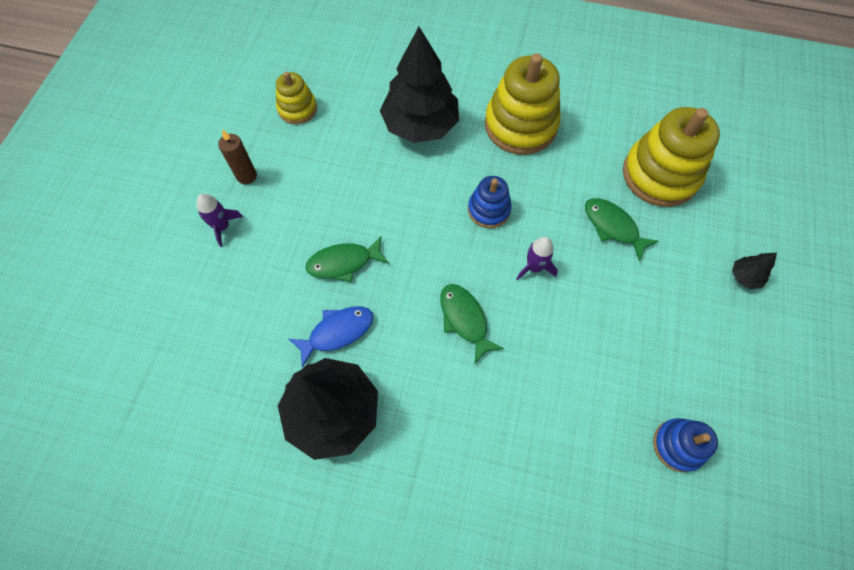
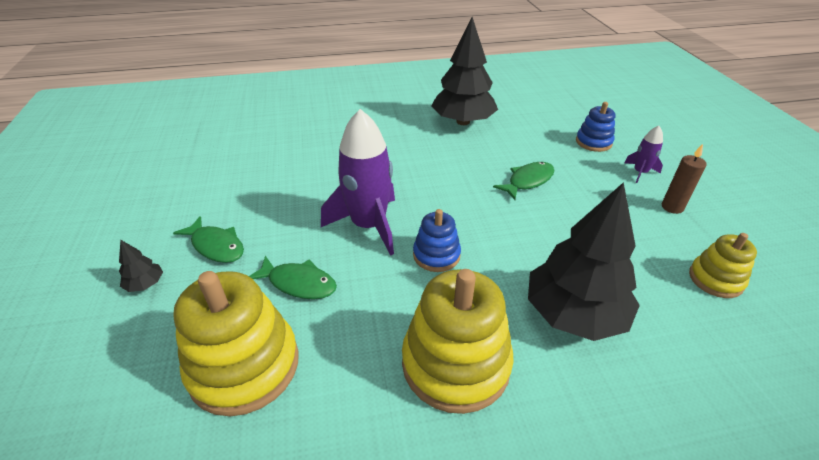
camera: 155 degrees right, 25 degrees down
blue fish [289,306,374,368] -> none
green fish [440,284,504,363] -> green fish moved to [173,216,244,263]
purple rocket [516,237,558,280] -> purple rocket [321,109,395,256], size x2.10
blue stacking toy [653,418,718,472] -> blue stacking toy moved to [576,102,615,152]

